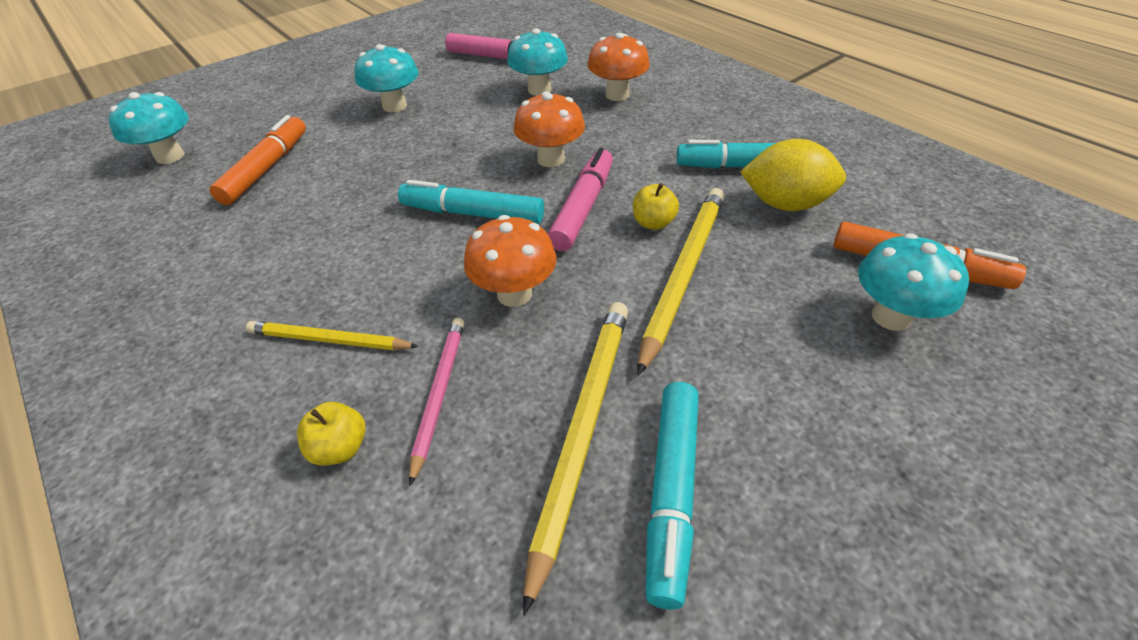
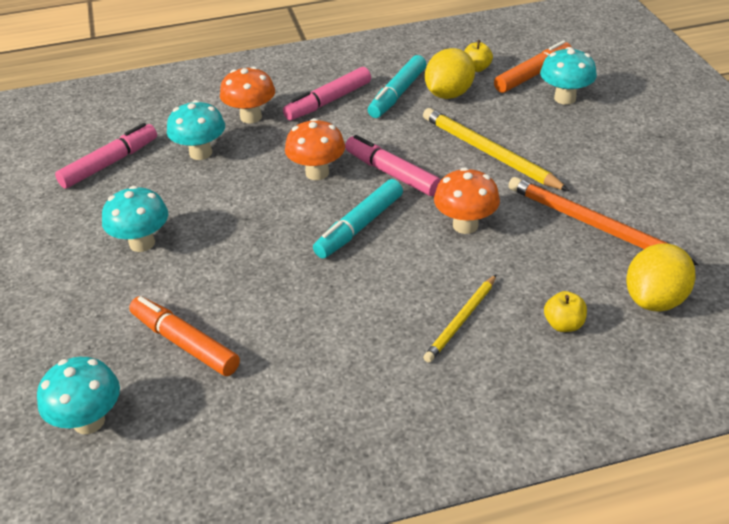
camera: 65 degrees left, 5 degrees down
pink pencil [409,318,464,486] -> none
yellow pencil [523,302,628,616] -> orange pencil [508,177,699,265]
yellow apple [633,183,679,230] -> yellow apple moved to [464,40,493,72]
turquoise marker [646,382,699,610] -> none
none -> pink marker [283,67,371,120]
none -> yellow lemon [626,243,696,311]

